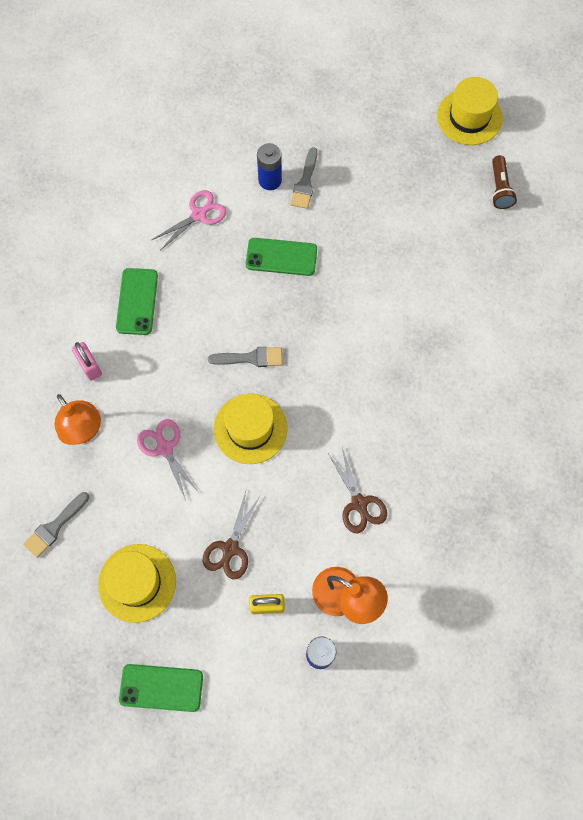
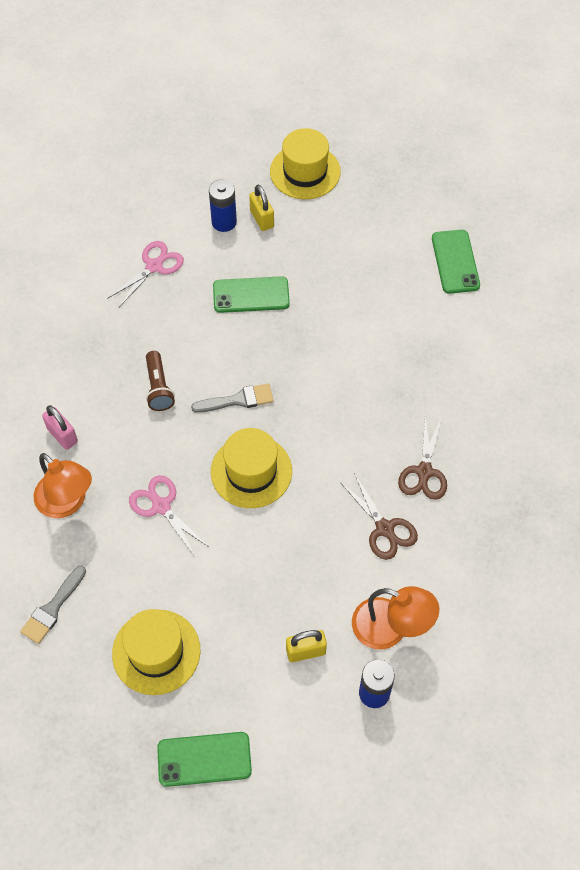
camera: 10 degrees left, 10 degrees down
green phone [116,268,158,335] -> green phone moved to [432,230,480,294]
brown scissors [203,491,261,579] -> brown scissors moved to [398,415,447,500]
grey brush [290,147,317,209] -> yellow padlock [249,185,274,231]
yellow hat [437,77,503,145] -> yellow hat moved to [270,128,341,199]
brown flashlight [492,155,517,209] -> brown flashlight moved to [146,351,175,411]

